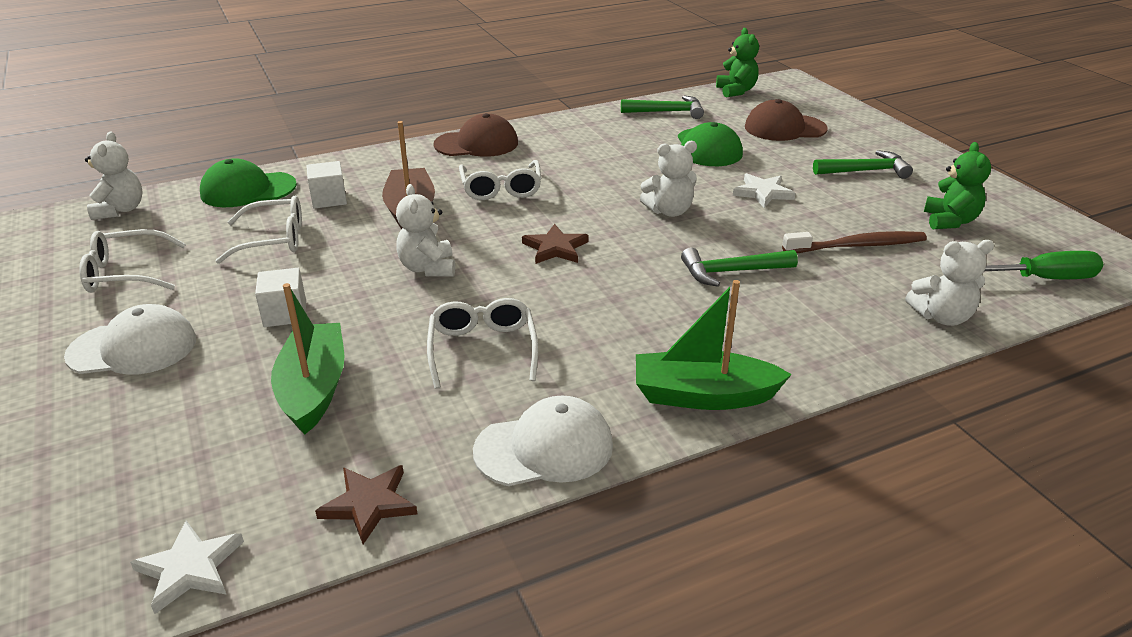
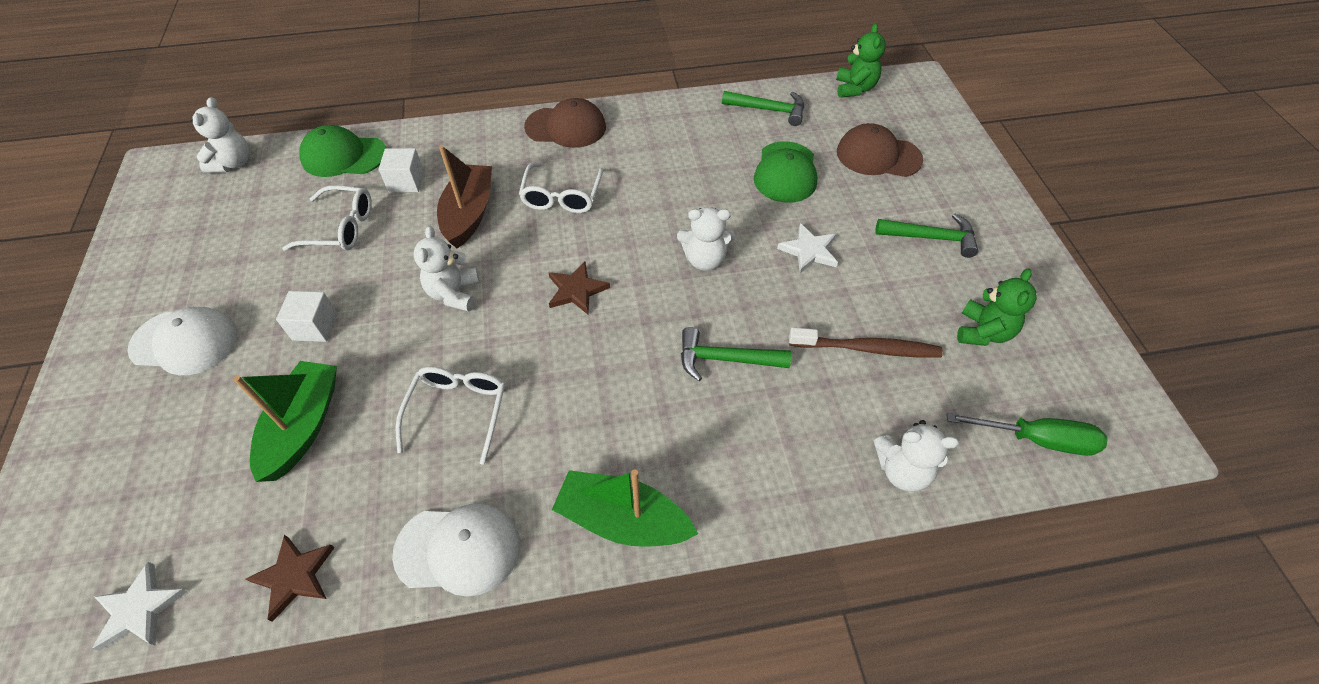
camera: 15 degrees right, 20 degrees up
white glasses [79,229,186,293] -> none

